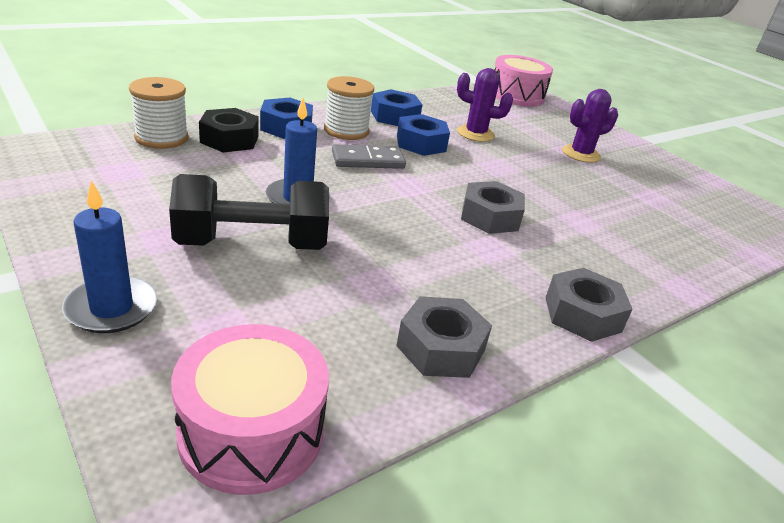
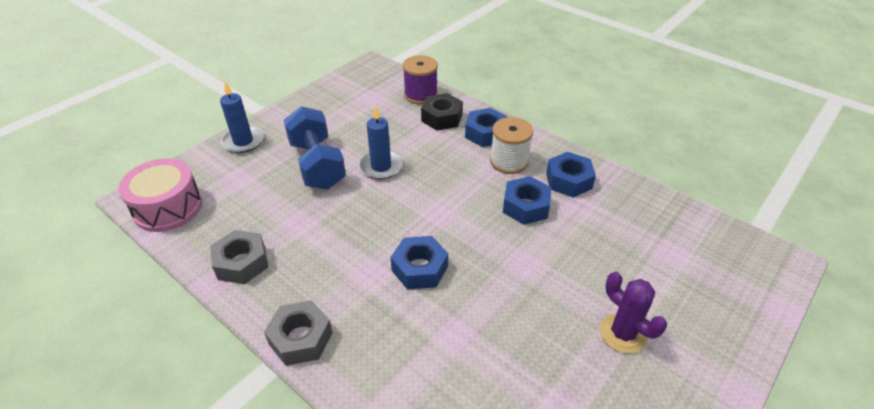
camera: 80 degrees right, 10 degrees up
white spool [129,77,189,149] -> purple spool [403,55,438,105]
black dumbbell [169,174,329,250] -> blue dumbbell [284,106,346,189]
grey domino [332,144,406,169] -> none
purple cactus [457,68,513,142] -> none
grey nut [461,181,525,234] -> blue nut [390,236,448,290]
pink drum [495,55,553,107] -> none

